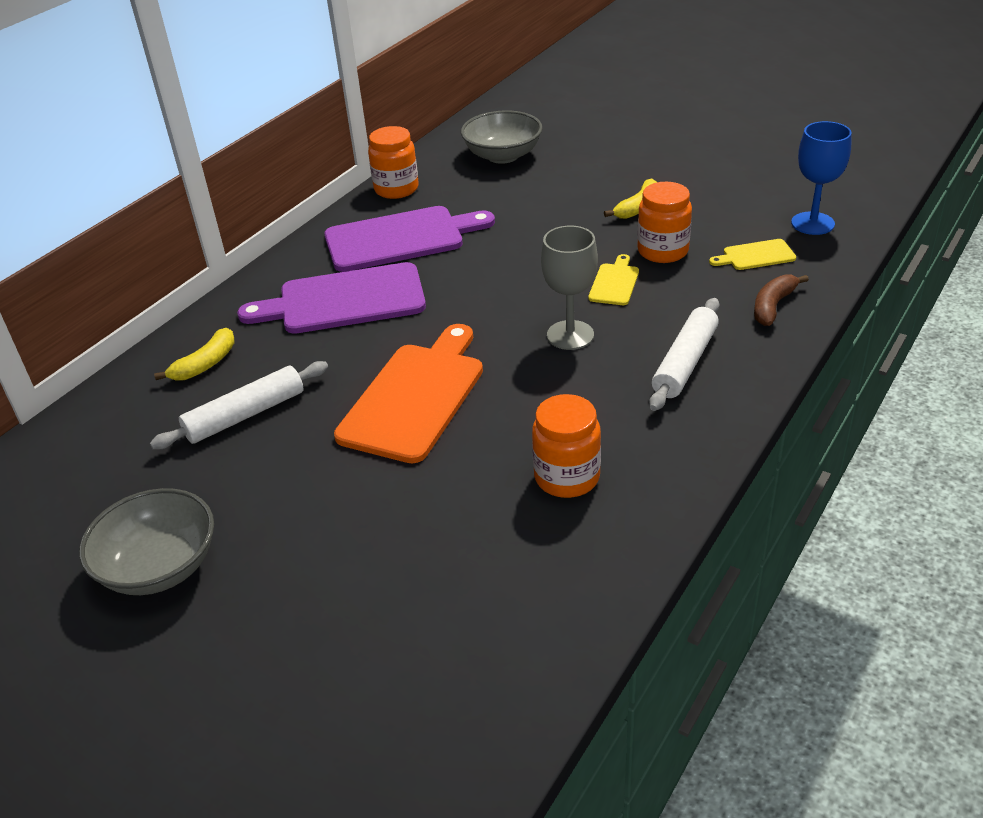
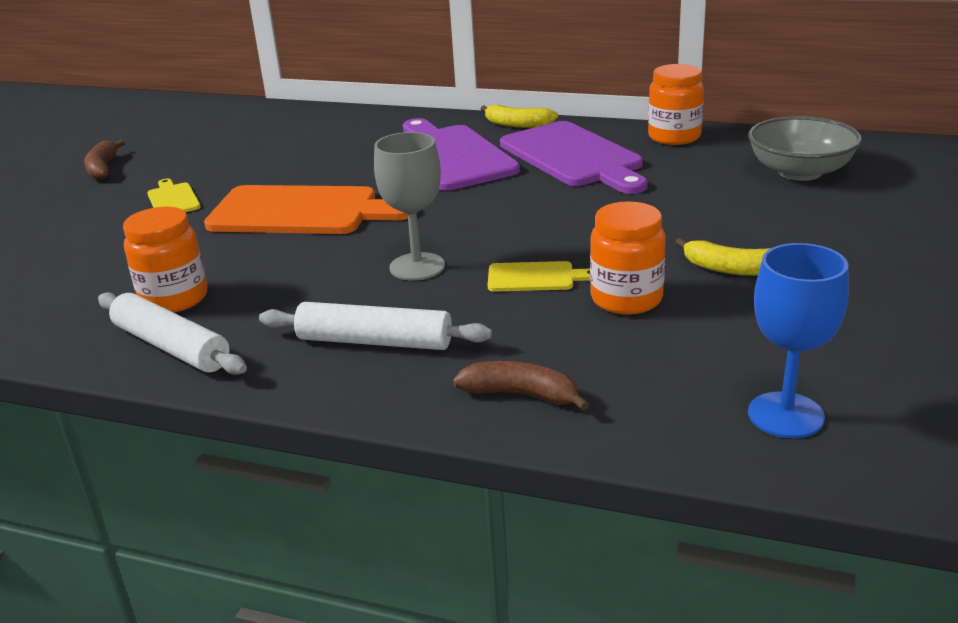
camera: 75 degrees right, 10 degrees down
grey bowl [79,488,214,595] -> brown banana [84,140,125,180]
white rolling pin [150,361,328,449] -> white rolling pin moved to [98,292,247,375]
yellow banana [154,328,235,380] -> yellow banana moved to [480,105,558,128]
yellow cutting board [709,239,796,270] -> yellow cutting board moved to [147,178,201,212]

